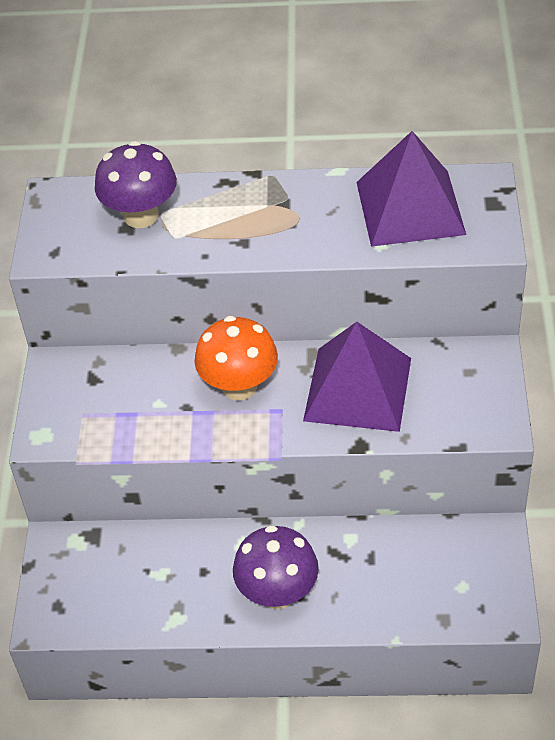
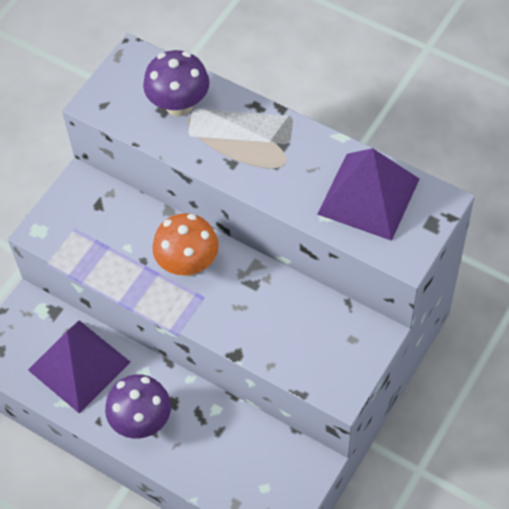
camera: 30 degrees right, 10 degrees up
purple pyramid [303,322,411,432] -> purple pyramid moved to [28,321,130,413]

